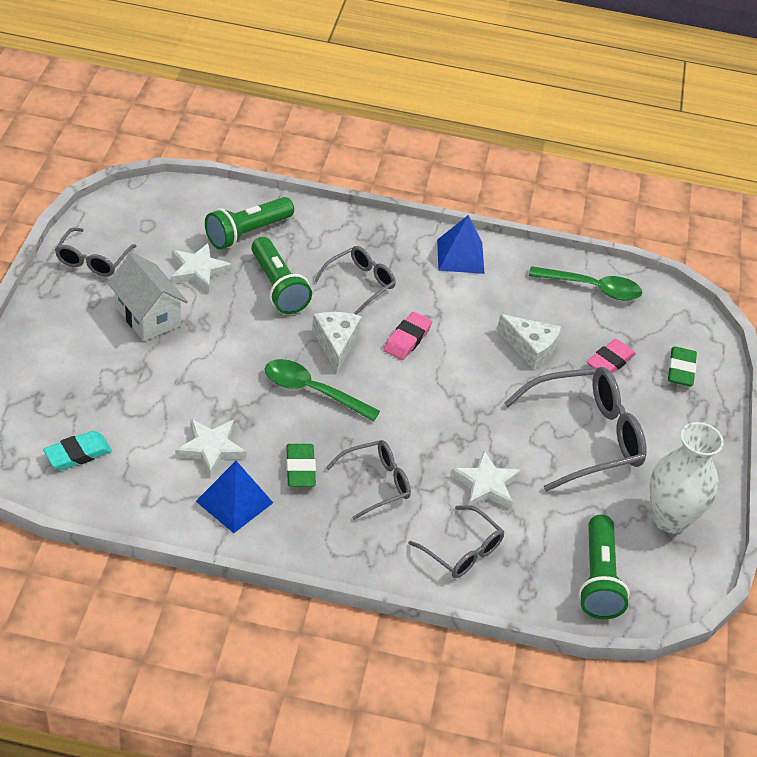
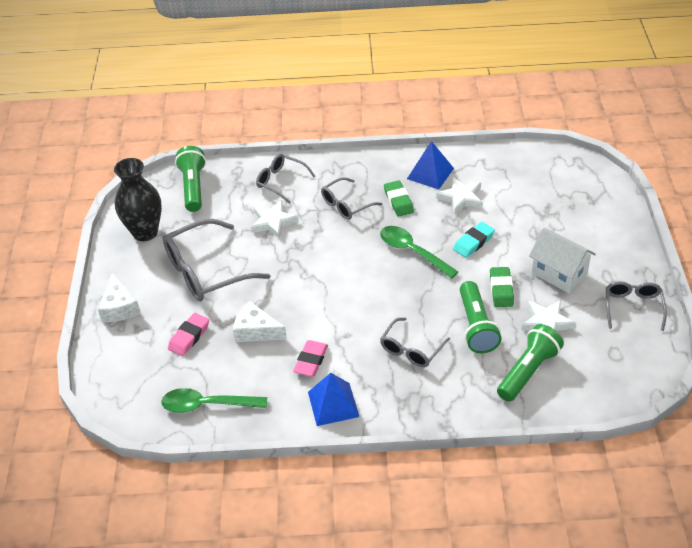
camera: 175 degrees right, 0 degrees up
turquoise eraser [43,431,112,470] -> turquoise eraser moved to [453,222,495,258]
green flashlight [251,237,312,314] -> green flashlight turned 150 degrees counterclockwise [460,281,501,353]
green spoon [265,359,380,422] -> green spoon turned 150 degrees counterclockwise [380,226,458,279]
white cheese [312,312,362,372] -> white cheese moved to [98,273,141,322]
pink eraser [383,312,432,360] -> pink eraser moved to [293,340,328,376]
white vase [649,422,724,534] -> black vase [114,158,162,241]
green eraser [668,346,697,387] -> green eraser moved to [490,267,514,307]

